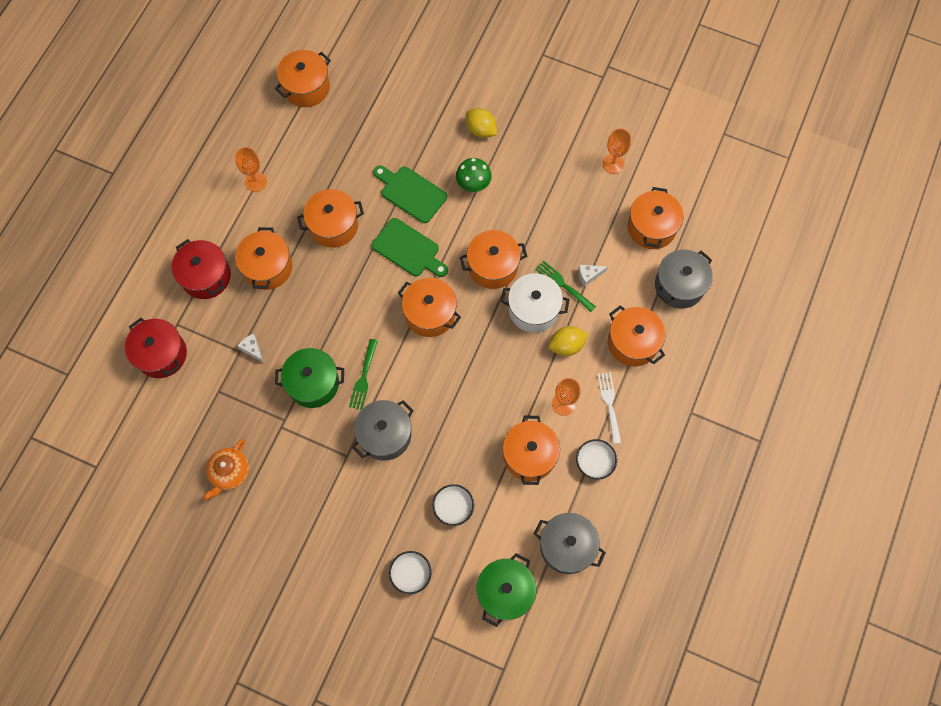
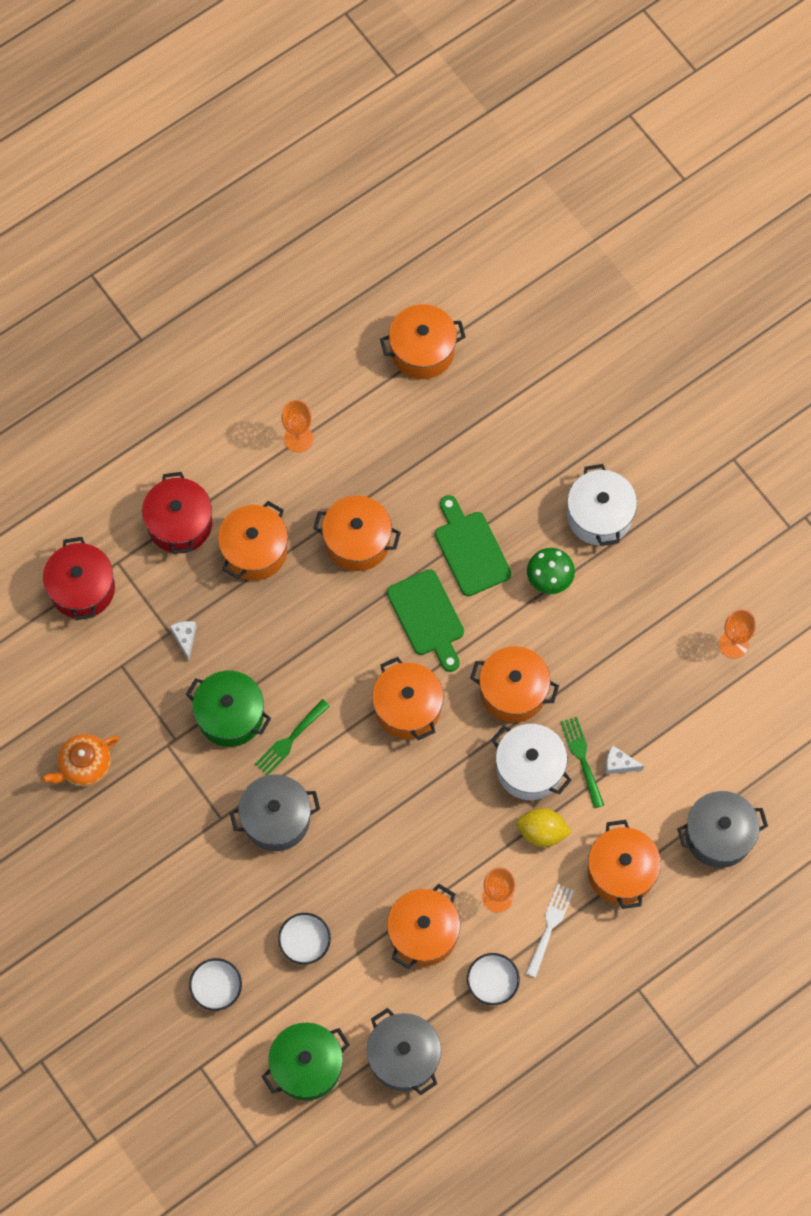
camera: 30 degrees right, 0 degrees up
yellow lemon [466,108,497,138] -> white pot [567,464,637,546]
orange pot [628,187,683,249] -> none

